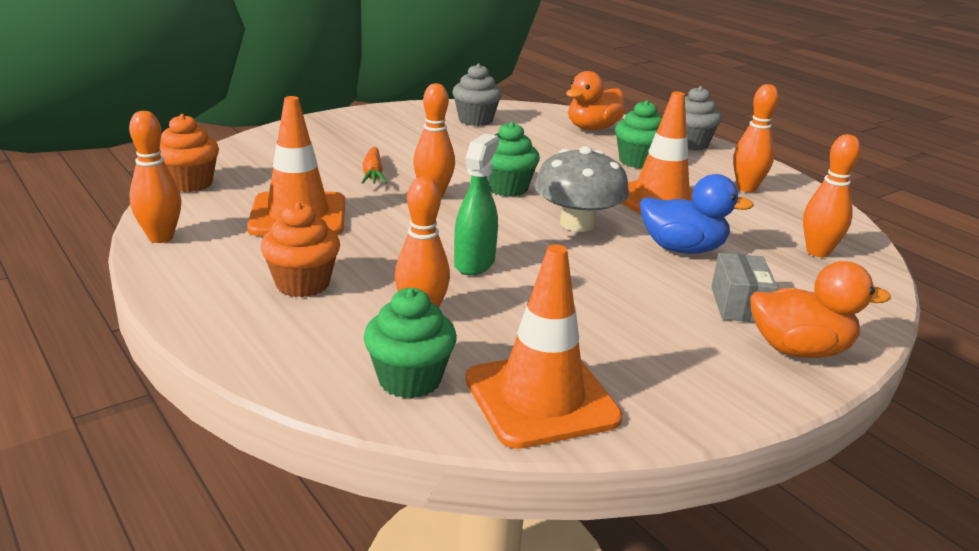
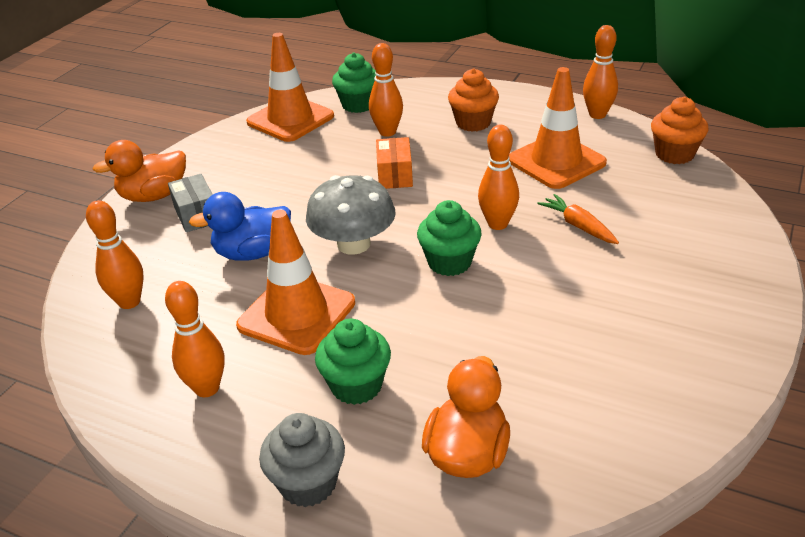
camera: 155 degrees right, 10 degrees up
grey cupcake [452,63,502,126] -> none
green spray bottle [454,134,499,275] -> orange box [376,137,413,189]

